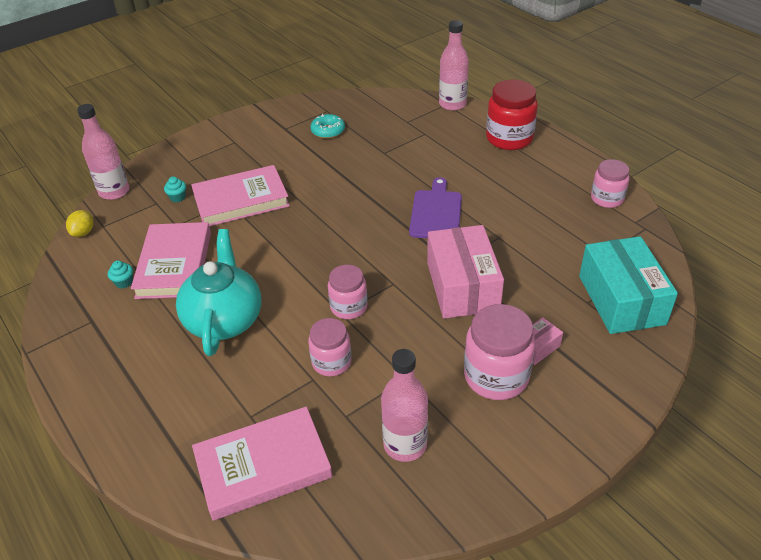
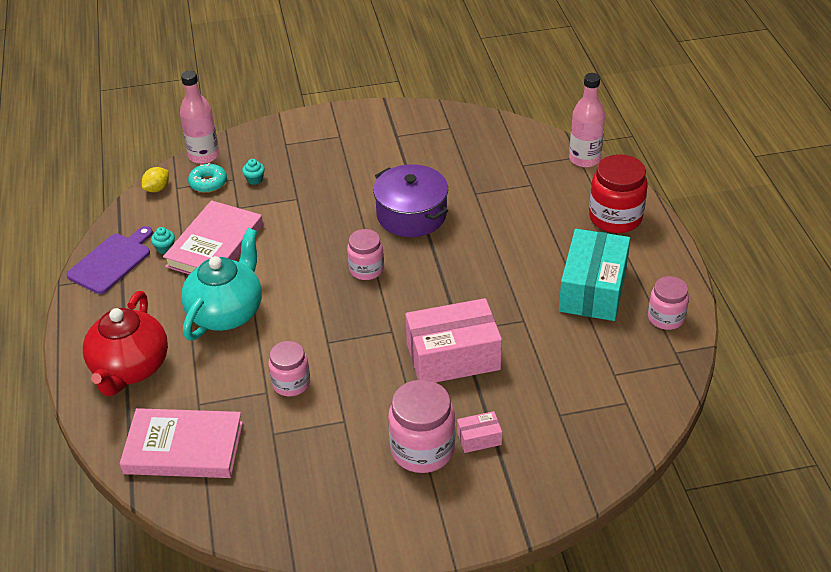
camera: 25 degrees right, 0 degrees up
pink book [191,165,290,226] -> none
turquoise donut [310,114,345,139] -> turquoise donut moved to [188,162,227,193]
pink jar [328,265,368,319] -> pink jar moved to [347,229,384,280]
pink bottle [381,349,428,462] -> none
purple cutting board [409,177,462,238] -> purple cutting board moved to [66,226,153,294]
pink box [427,225,504,318] -> pink box turned 60 degrees clockwise [405,298,502,382]
turquoise box [579,236,678,334] -> turquoise box moved to [559,229,630,321]
none -> red teapot [83,291,168,396]
none -> purple pot [373,164,448,237]

